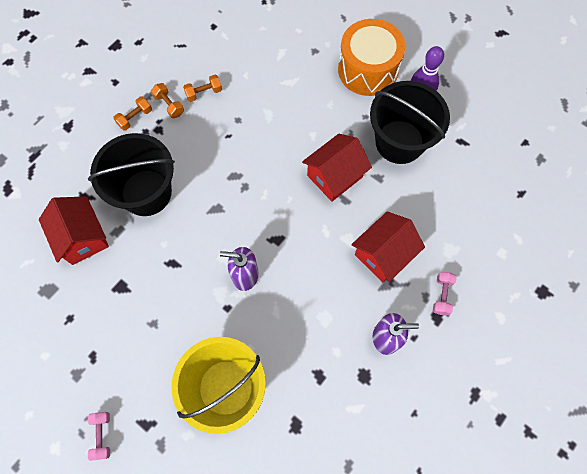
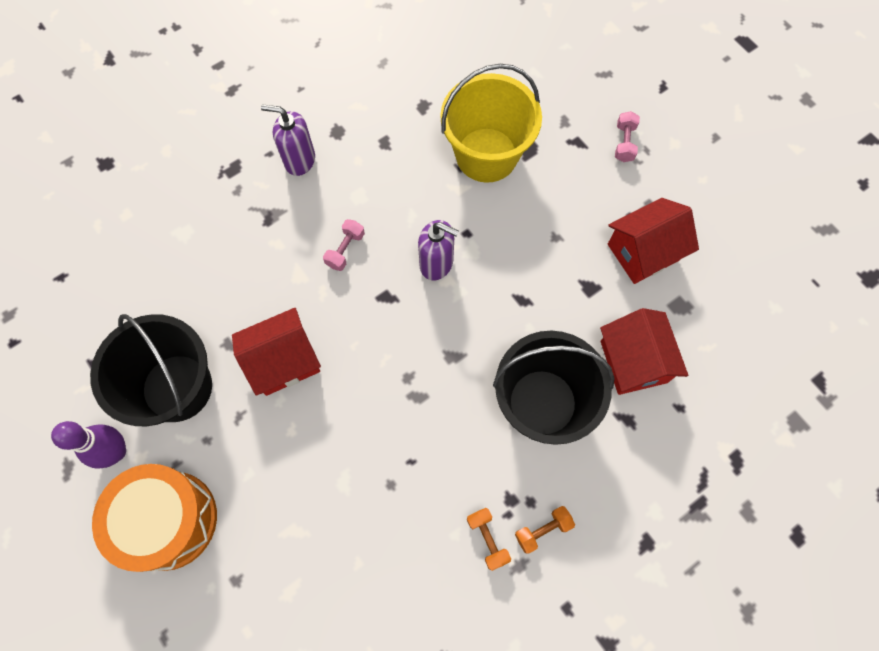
camera: 165 degrees left, 0 degrees up
orange dumbbell [183,75,222,102] -> none
red house [351,211,425,282] -> red house moved to [608,198,699,284]
pink dumbbell [433,272,457,316] -> pink dumbbell moved to [323,219,365,271]

